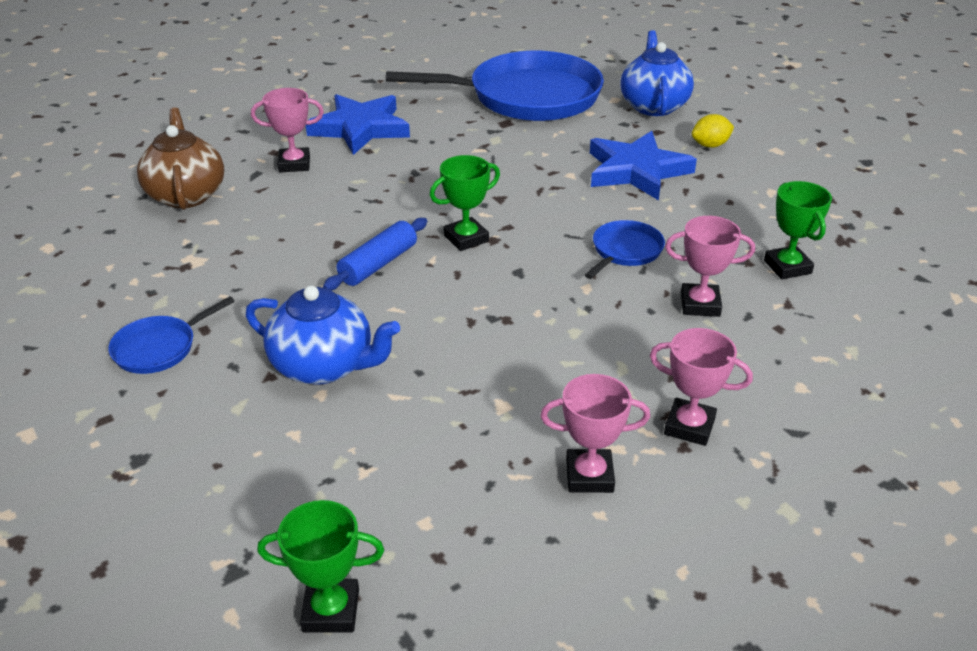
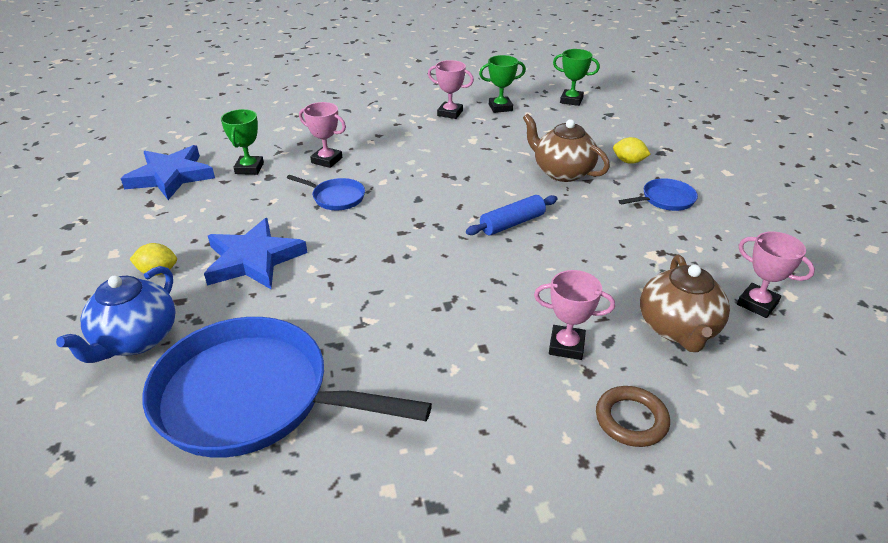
camera: 160 degrees left, 0 degrees up
blue teapot [246,286,400,385] -> brown teapot [523,114,610,182]
blue star [306,94,410,155] -> blue star moved to [121,145,215,200]
green trophy [430,155,500,251] -> green trophy moved to [479,55,526,113]
blue pan [585,220,665,279] -> blue pan turned 120 degrees counterclockwise [287,175,365,210]
pink trophy [650,328,753,446] -> pink trophy moved to [737,231,815,318]
none -> brown ring [596,386,670,447]
none -> yellow lemon [613,137,651,164]

